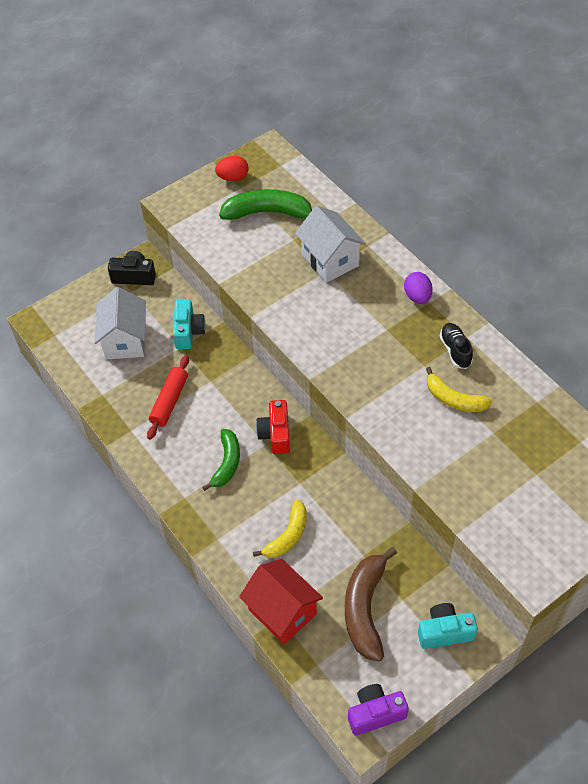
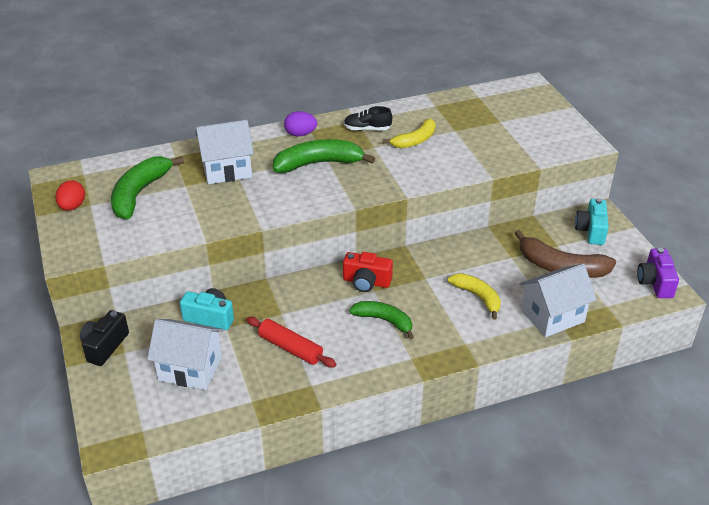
camera: 75 degrees left, 15 degrees down
red house [239,559,323,645] -> white house [520,264,597,337]
none -> green banana [273,139,375,173]

